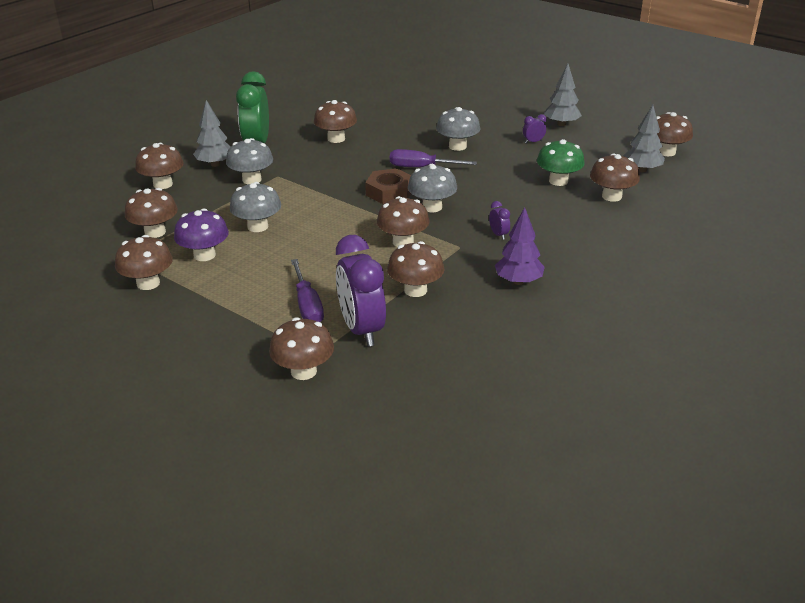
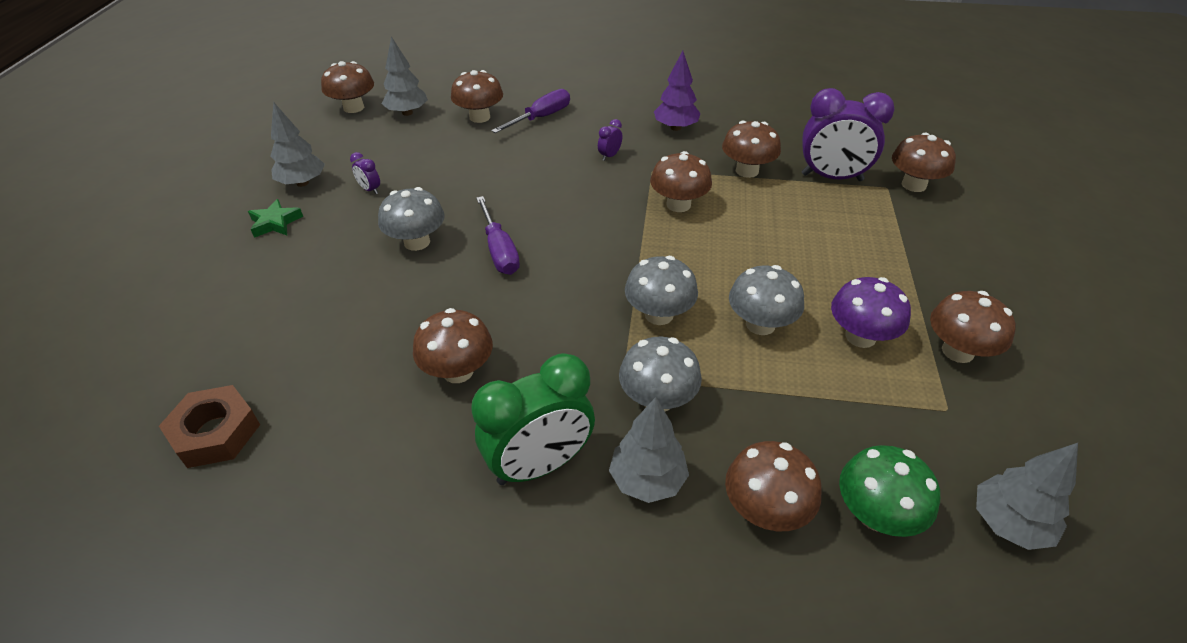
camera: 120 degrees left, 10 degrees up
brown mushroom [125,188,178,238] -> none
purple screwdriver [291,259,324,322] -> purple screwdriver moved to [491,89,570,133]
purple clock [336,235,386,347] -> purple clock turned 60 degrees clockwise [802,88,894,181]
brown nut [365,168,411,204] -> brown nut moved to [159,385,260,468]
grey mushroom [408,164,457,212] -> grey mushroom moved to [625,256,698,325]
green mushroom [537,139,585,186] -> green mushroom moved to [839,445,940,537]
none -> green star [248,199,303,238]
none -> grey tree [976,443,1078,550]

